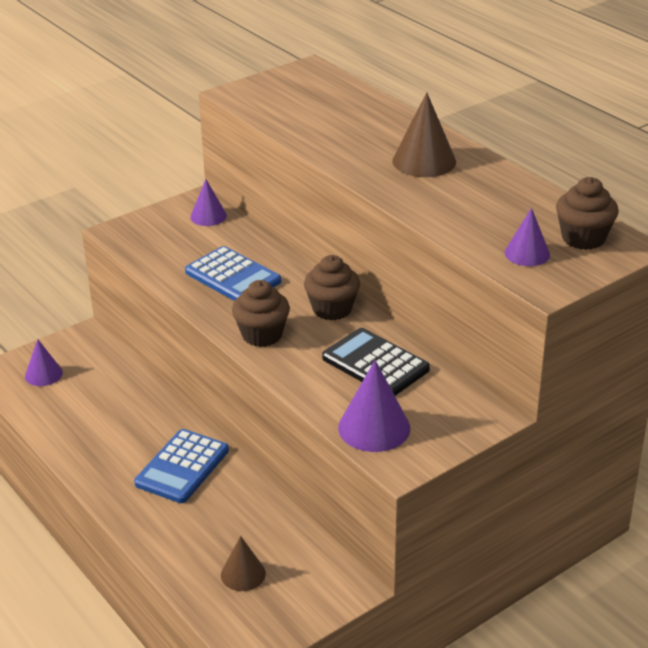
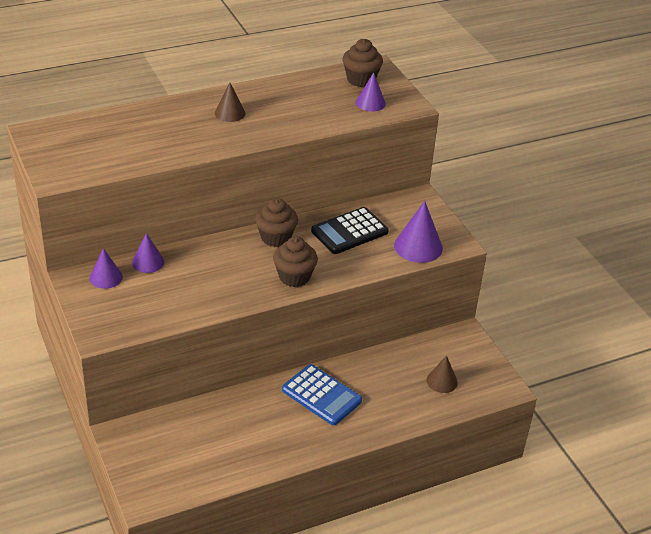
camera: 80 degrees left, 5 degrees up
purple cone [25,339,63,386] -> purple cone moved to [132,233,164,273]
blue calculator [185,246,281,301] -> none
brown cone [392,92,456,177] -> brown cone [215,83,245,122], size x0.63

